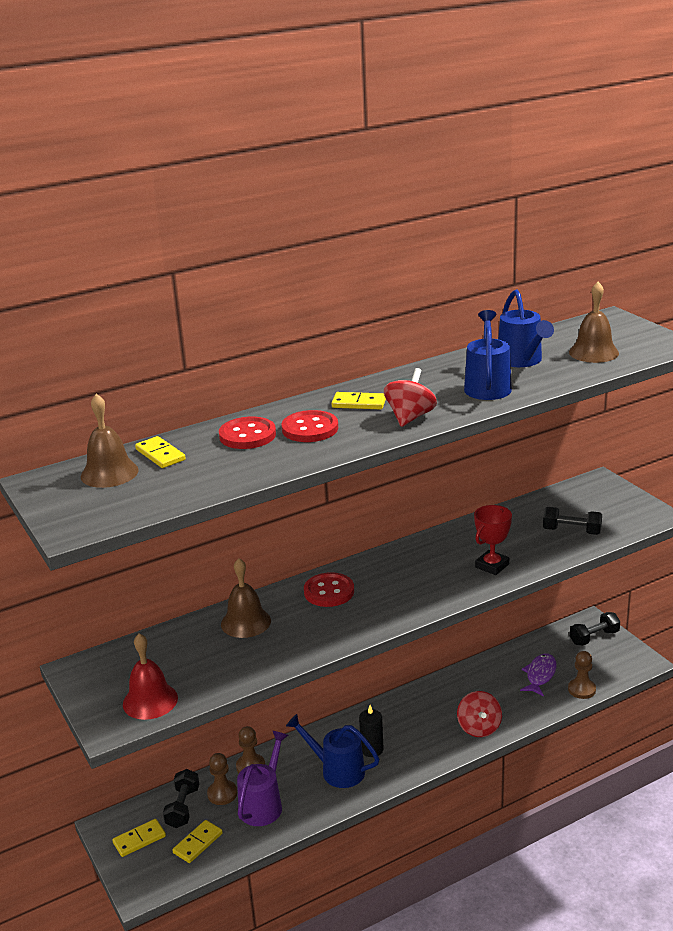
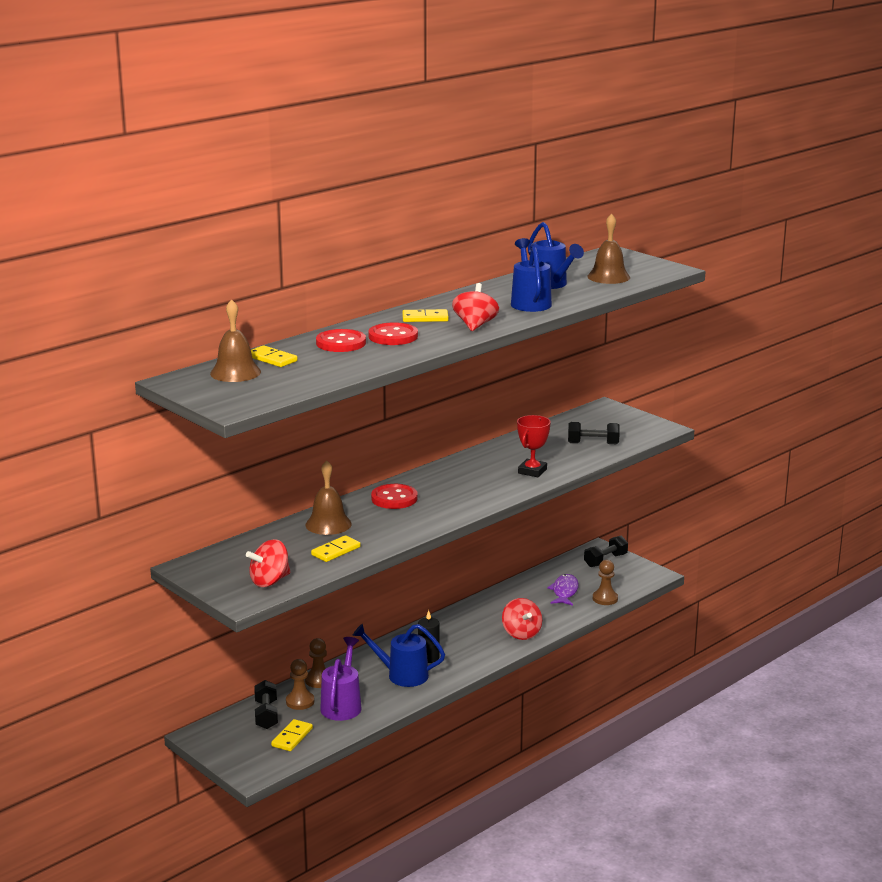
camera: 15 degrees left, 5 degrees down
yellow domino [112,819,166,857] -> yellow domino moved to [311,535,361,562]
red bell [123,633,178,720] -> red spinning top [246,539,290,587]

